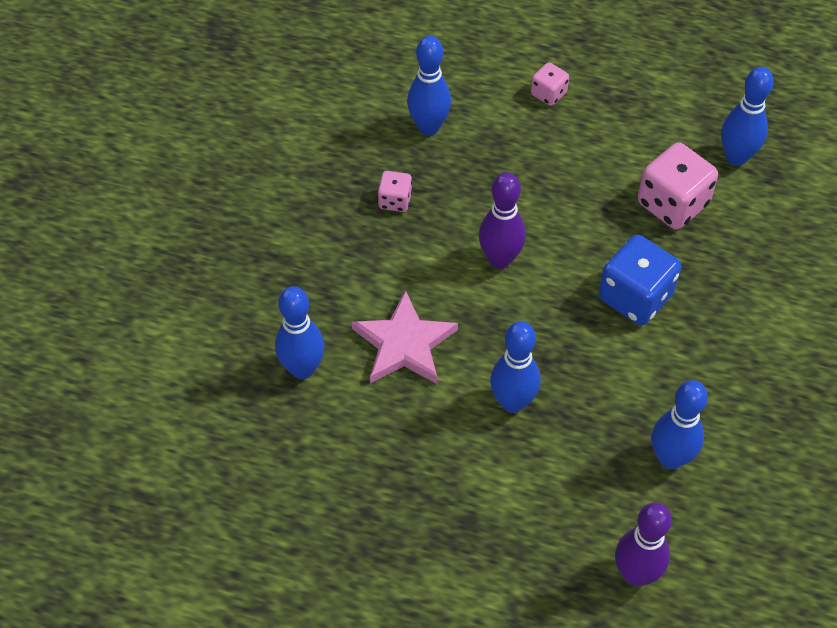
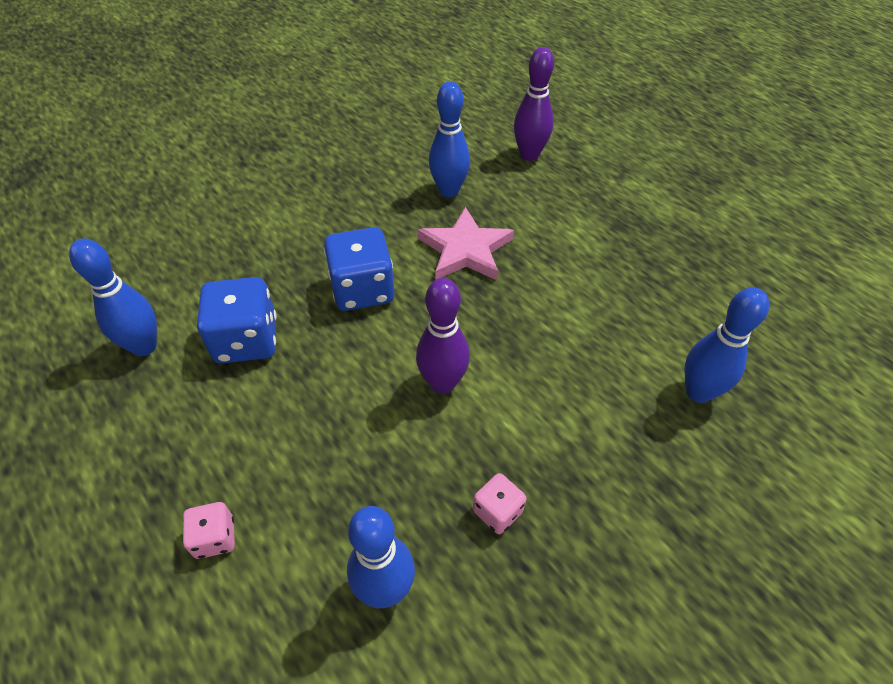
camera: 145 degrees left, 5 degrees down
pink star [352,290,458,384] -> pink star moved to [418,207,514,280]
blue bowling pin [490,321,541,413] -> none
pink dice [638,142,718,230] -> blue dice [197,277,277,364]

